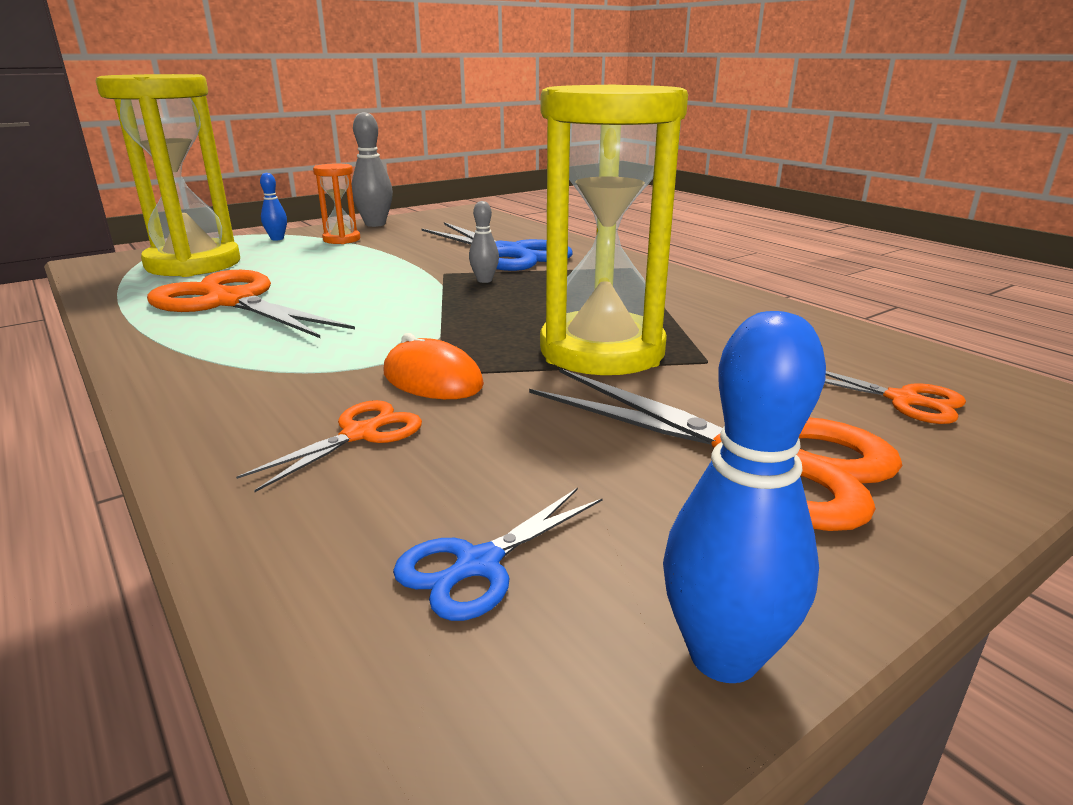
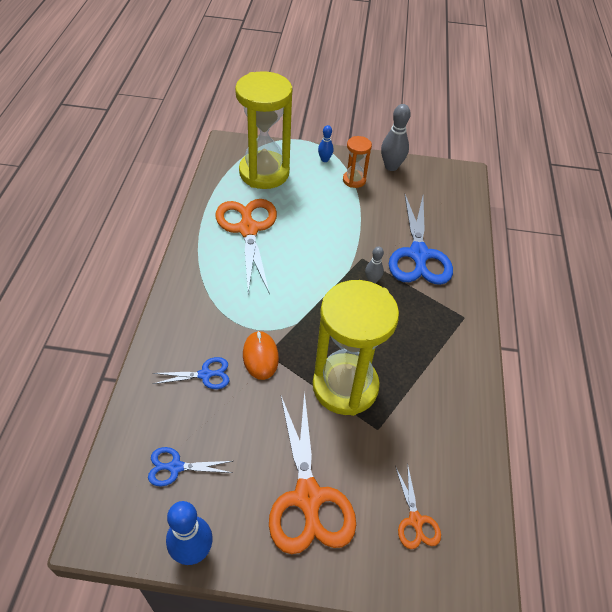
camera: 40 degrees right, 25 degrees up
orange scissors [236,400,422,492] -> blue scissors [153,357,229,389]

